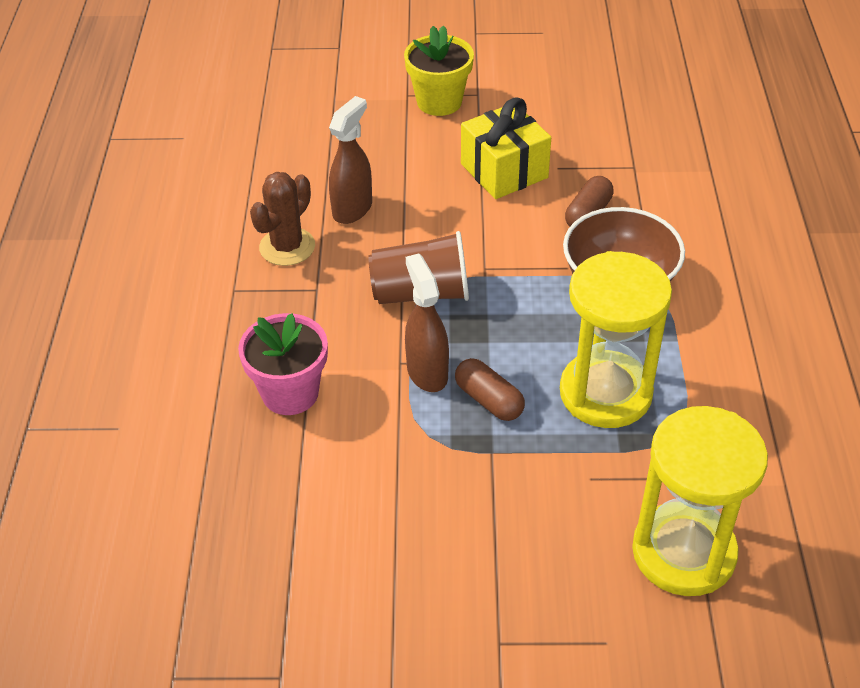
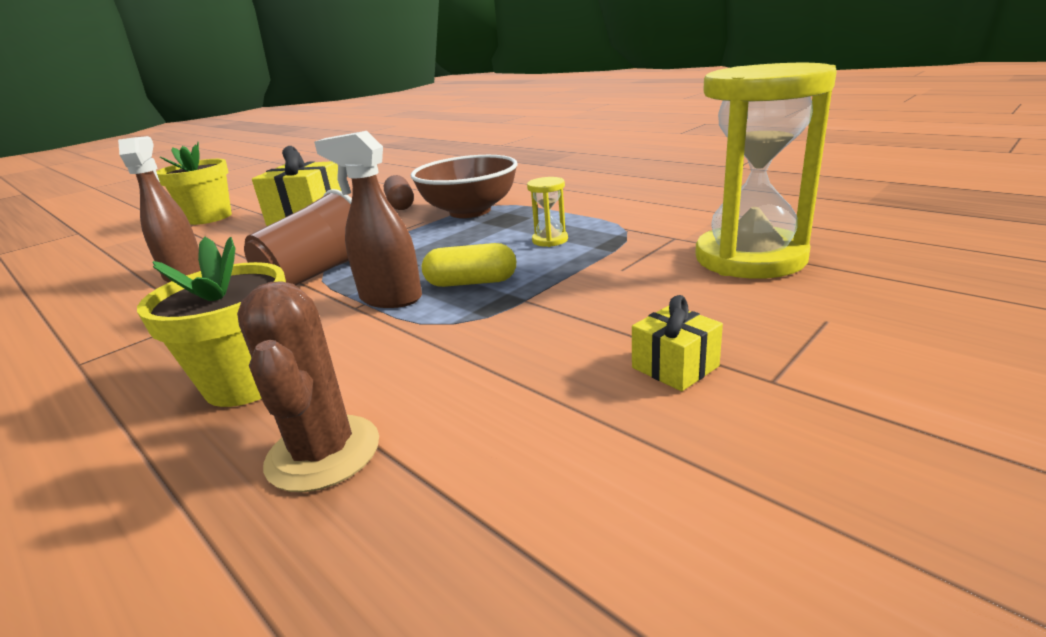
camera: 45 degrees left, 20 degrees down
pink flower pot [238,313,328,415] -> yellow flower pot [137,237,286,407]
brown cactus [250,172,315,266] -> brown cactus moved to [237,281,379,492]
brown capsule [455,358,525,421] -> yellow capsule [422,243,516,287]
yellow hourglass [560,251,672,428] -> yellow hourglass [527,177,568,247], size x0.40
none -> yellow gift [632,295,723,391]

